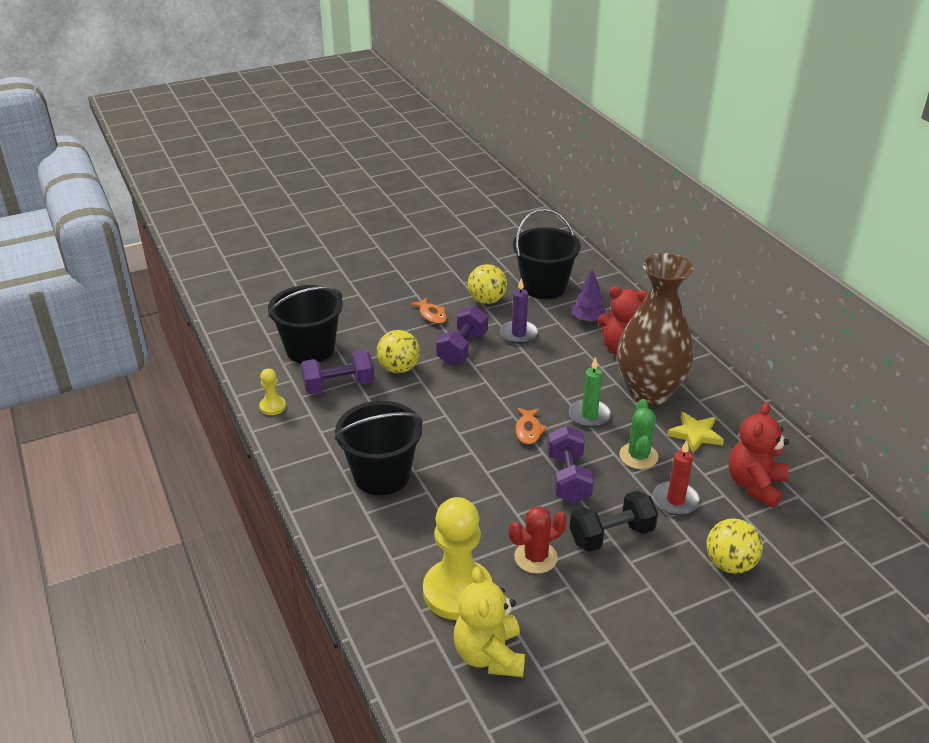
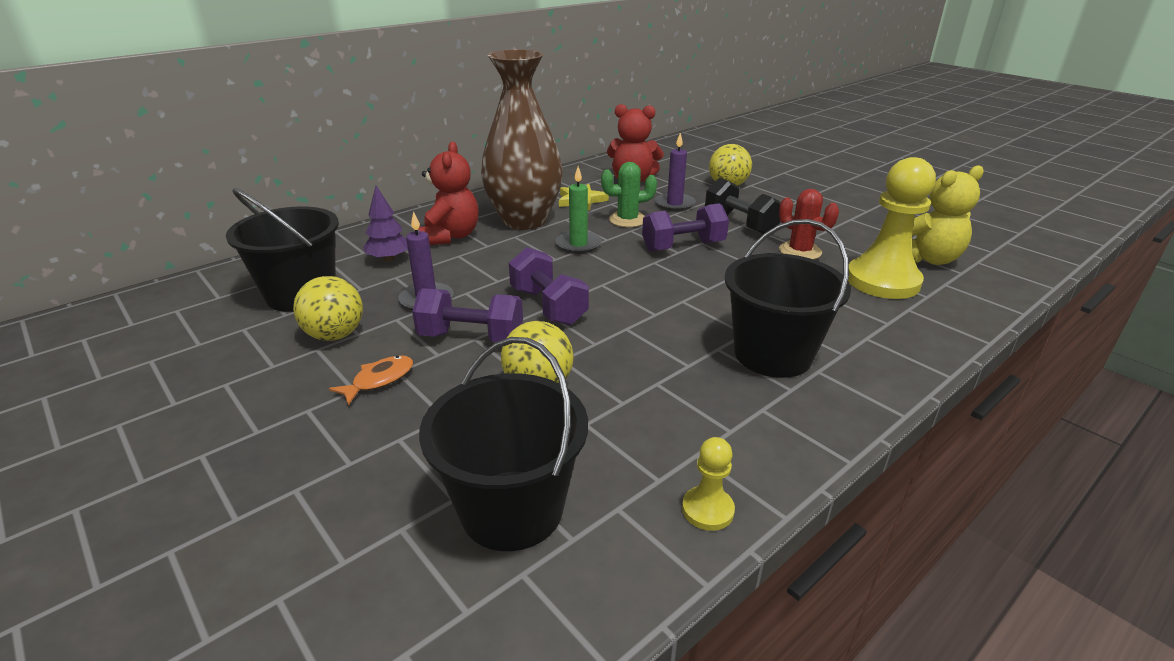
camera: 105 degrees left, 5 degrees down
purple dumbbell [301,350,375,394] -> purple dumbbell moved to [509,247,589,325]
orange fish [515,408,547,445] -> none
red candle [653,440,700,515] -> purple candle [655,133,696,211]

